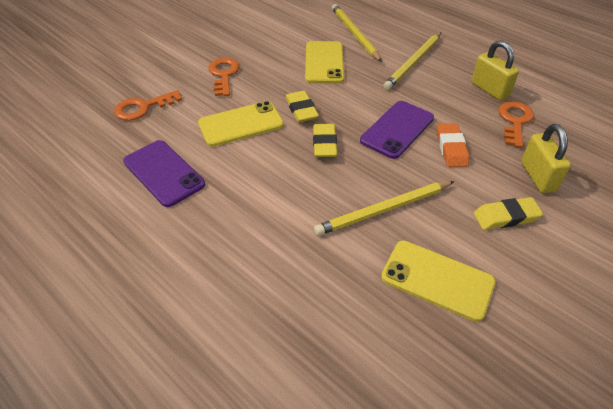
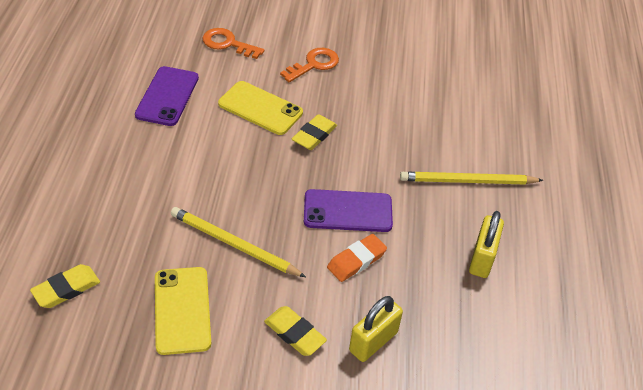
camera: 50 degrees right, 0 degrees up
yellow phone [305,41,344,84] -> none
yellow eraser [313,124,337,157] -> yellow eraser moved to [30,264,100,308]
yellow pencil [332,4,382,62] -> none
orange key [498,101,534,148] -> none

